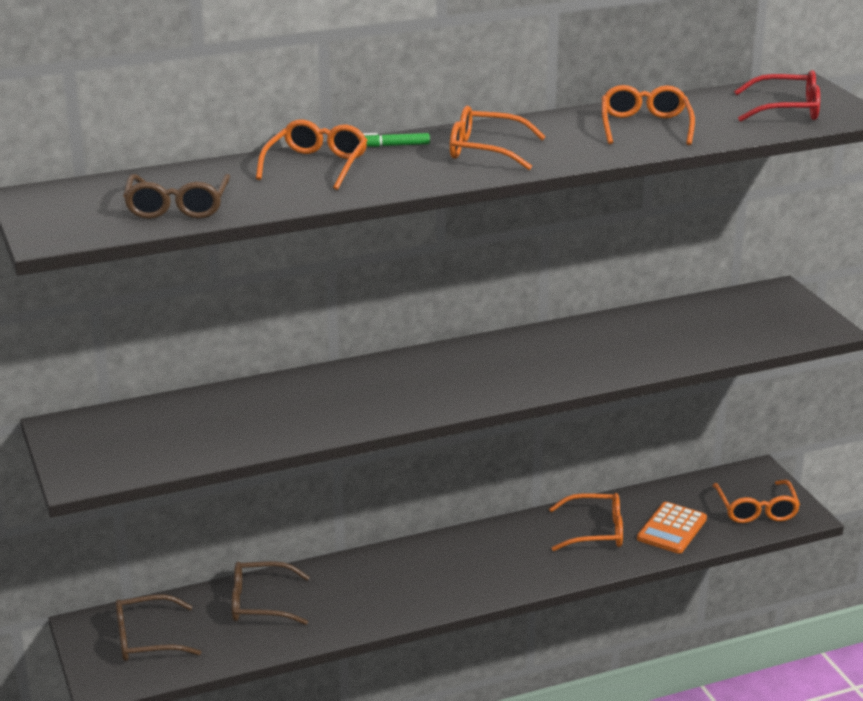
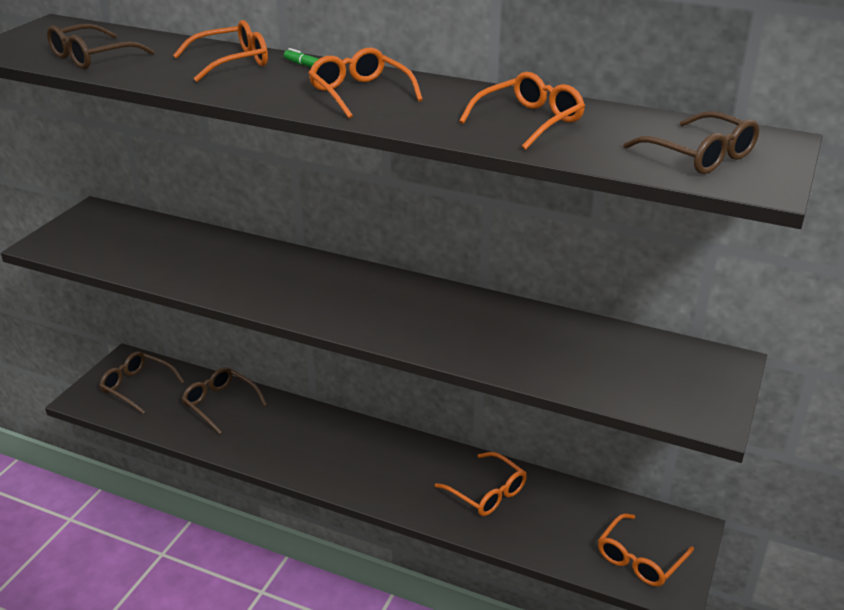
camera: 45 degrees right, 5 degrees up
orange calculator [637,502,707,554] -> none
red glasses [734,70,820,122] -> brown glasses [623,111,759,174]

